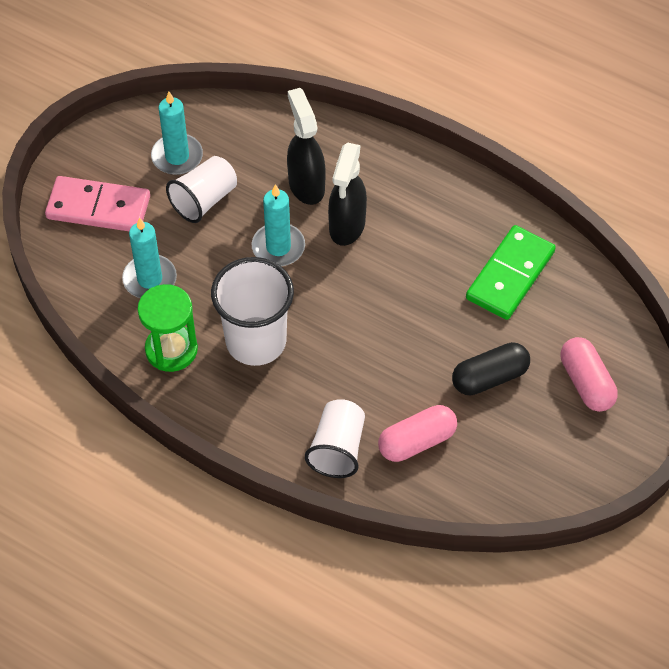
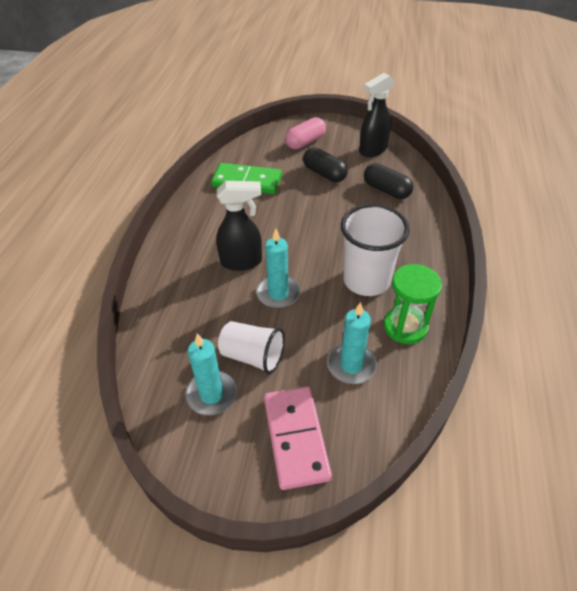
camera: 110 degrees left, 10 degrees down
black spray bottle [287,88,326,205] -> black spray bottle moved to [359,73,394,157]
white cup [305,399,365,478] -> none
pink capsule [378,405,457,462] -> black capsule [364,163,414,199]

